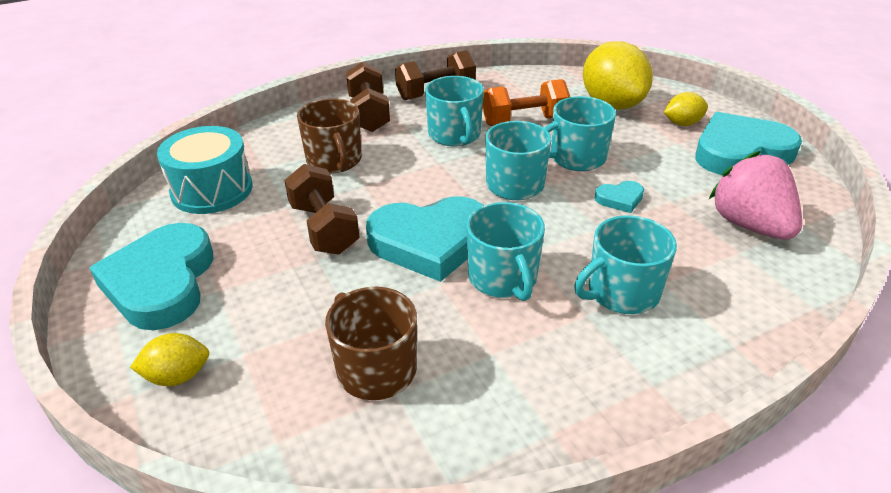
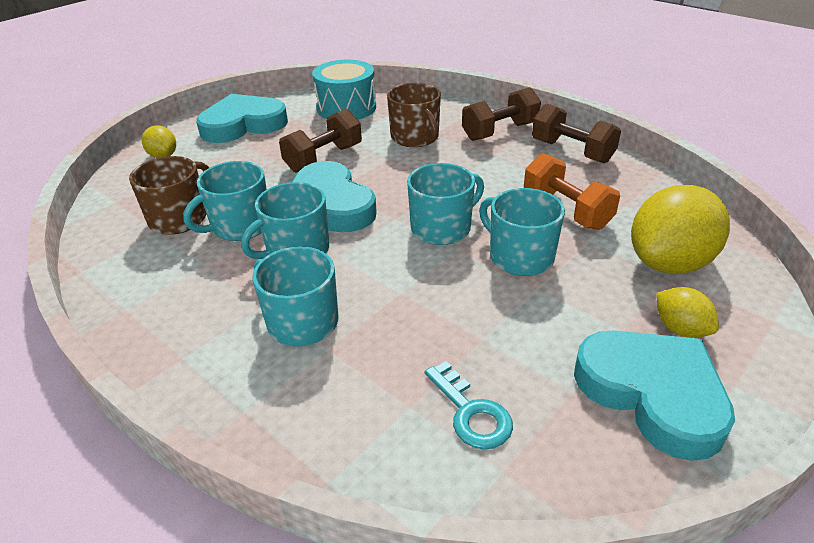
camera: 70 degrees right, 0 degrees up
brown mug [297,98,362,173] -> brown mug turned 75 degrees counterclockwise [387,83,441,147]
turquoise mug [425,76,484,146] -> turquoise mug moved to [183,161,267,241]
turquoise heart [595,181,644,213] -> none
pink strawberry [709,151,802,240] -> turquoise key [425,361,513,450]

